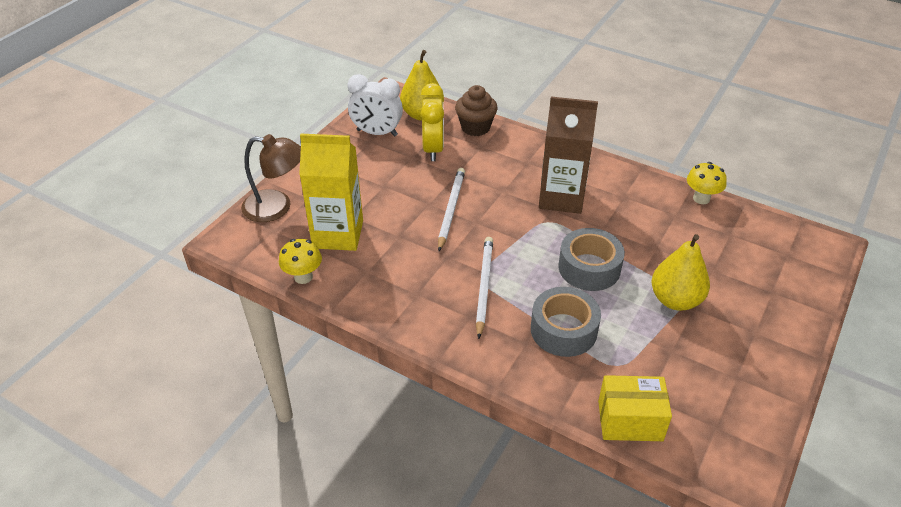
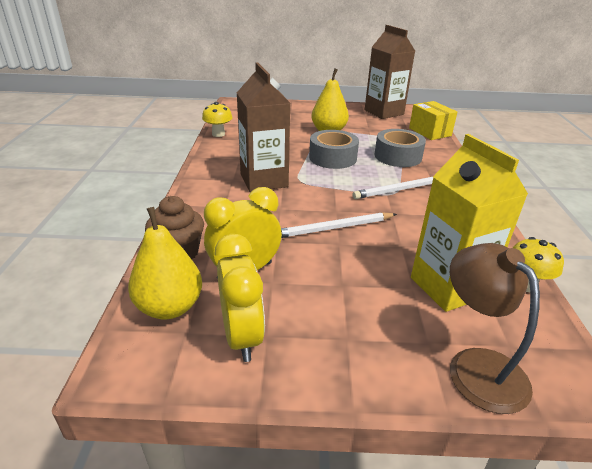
camera: 120 degrees left, 10 degrees down
white clock [348,74,403,136] -> yellow clock [214,234,265,362]
none -> brown carton [365,25,415,119]

